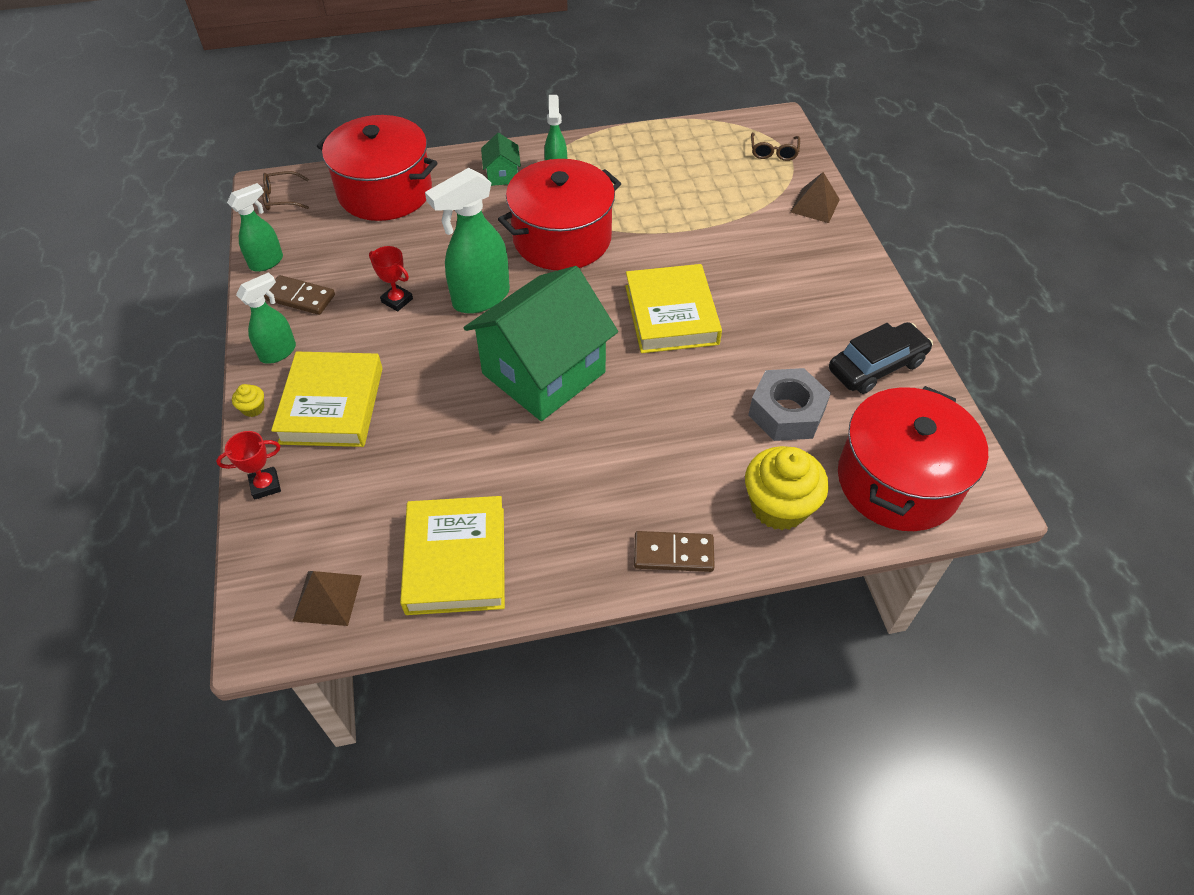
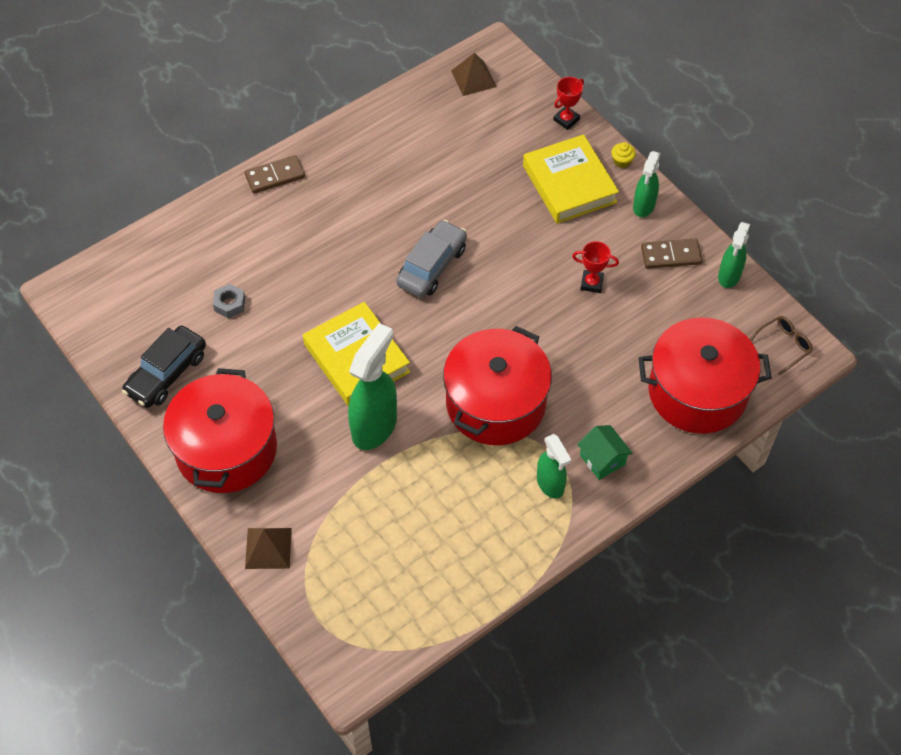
camera: 155 degrees right, 5 degrees up
yellow book [400,496,505,615] -> none
green spray bottle [425,168,510,314] -> green spray bottle moved to [348,323,397,450]
green house [464,266,618,421] -> grey car [396,220,467,297]
yellow cupcake [745,446,829,530] -> none
grey nut [748,368,831,441] -> grey nut [213,284,245,319], size x0.53
brown glasses [751,133,800,161] -> none
red pot [838,386,988,531] -> red pot moved to [163,368,277,493]

